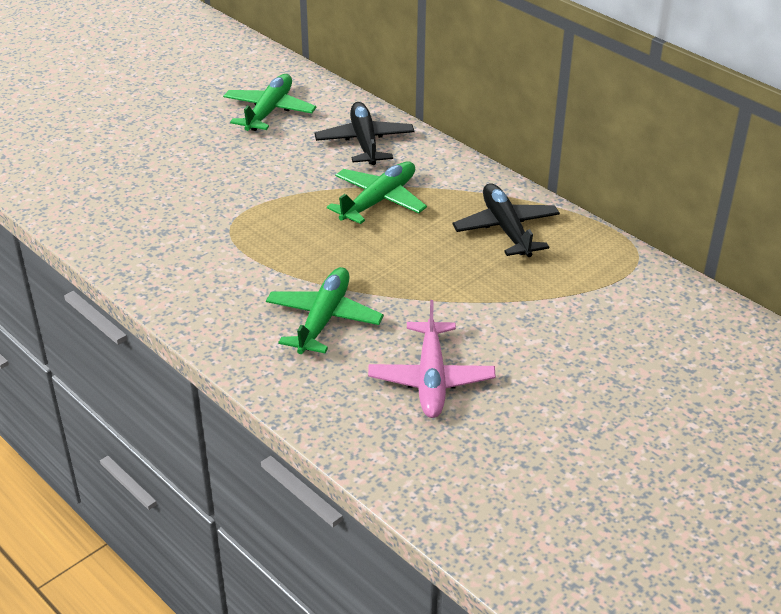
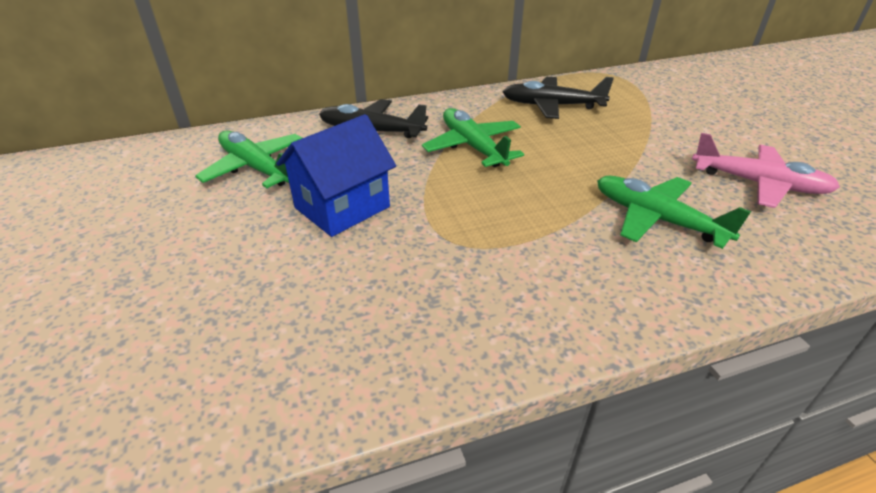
camera: 65 degrees left, 0 degrees up
none -> blue house [276,114,396,237]

